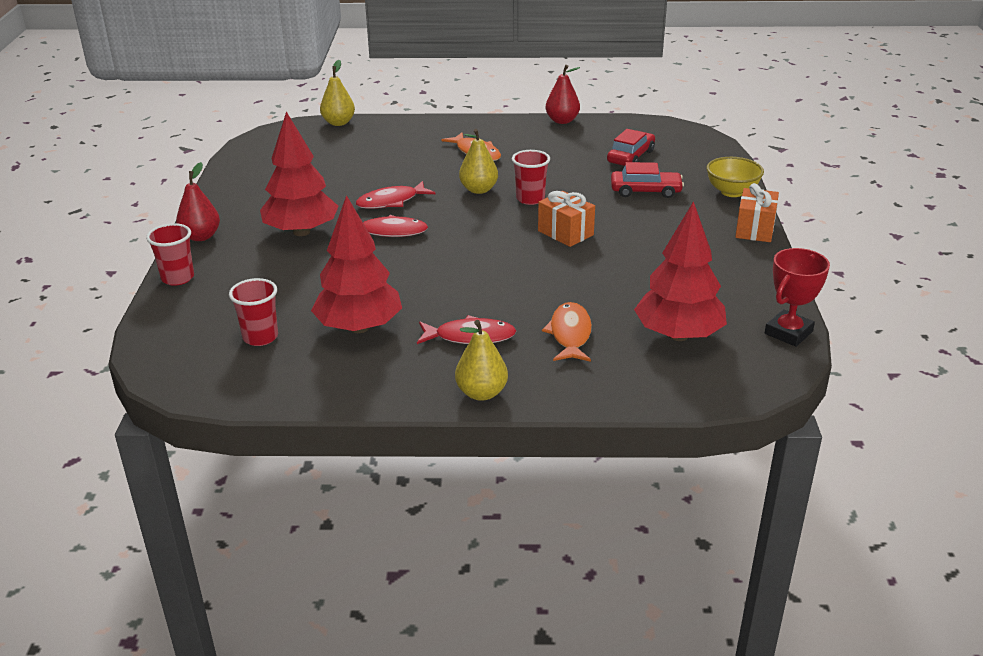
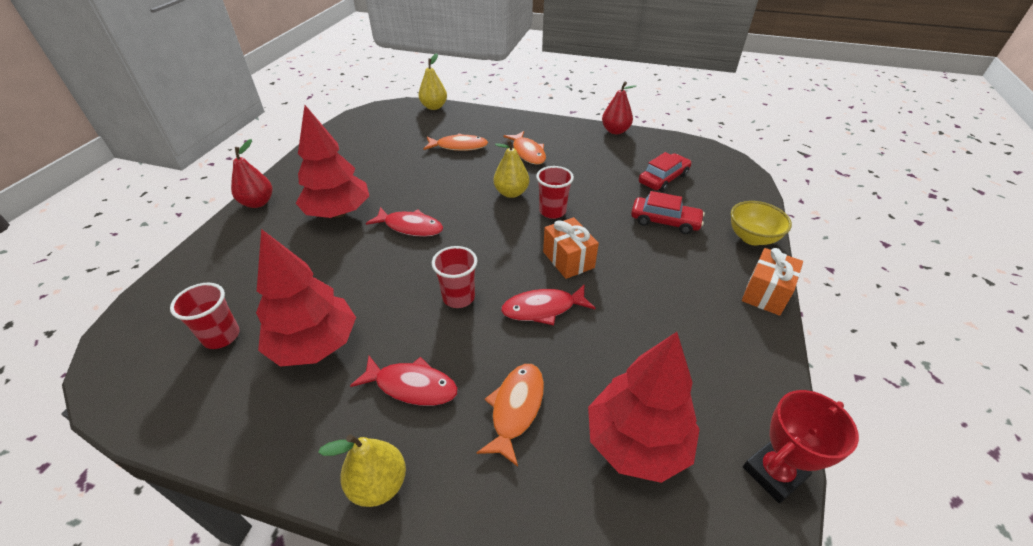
camera: 15 degrees right, 10 degrees up
red cup [146,223,194,286] -> red cup moved to [432,246,477,308]
red fish [356,181,436,209] -> red fish moved to [501,285,595,325]
none -> orange fish [423,133,488,151]

